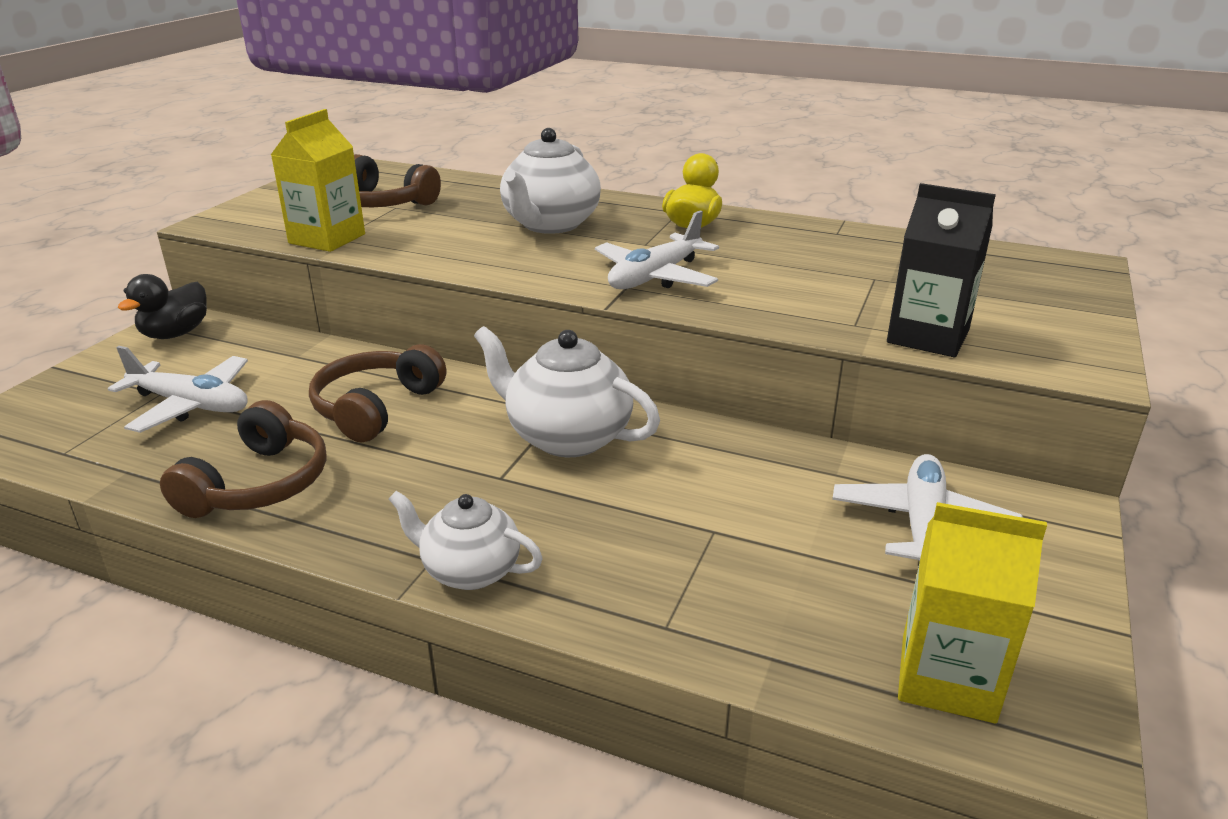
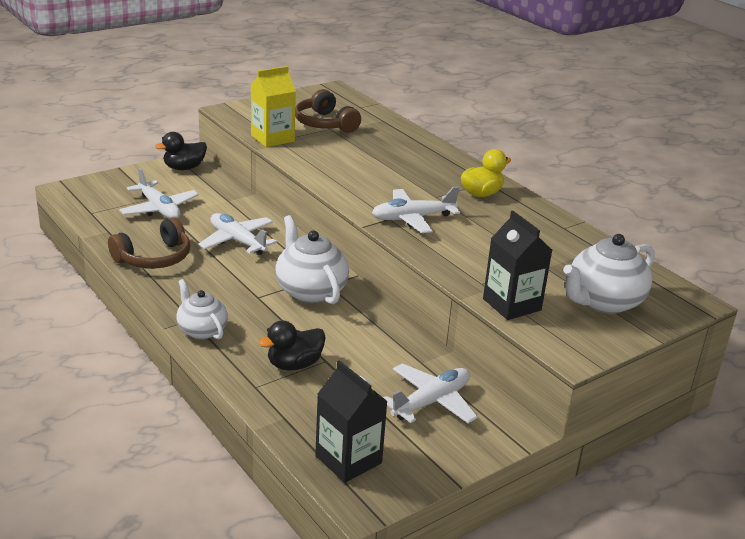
camera: 30 degrees right, 0 degrees up
brown headphones [309,344,446,442] -> white plane [198,213,277,255]
white teapot [500,128,601,234] -> white teapot moved to [563,234,655,314]
yellow carton [898,502,1047,723] -> black carton [315,360,388,483]
none -> black duck [259,320,326,370]

